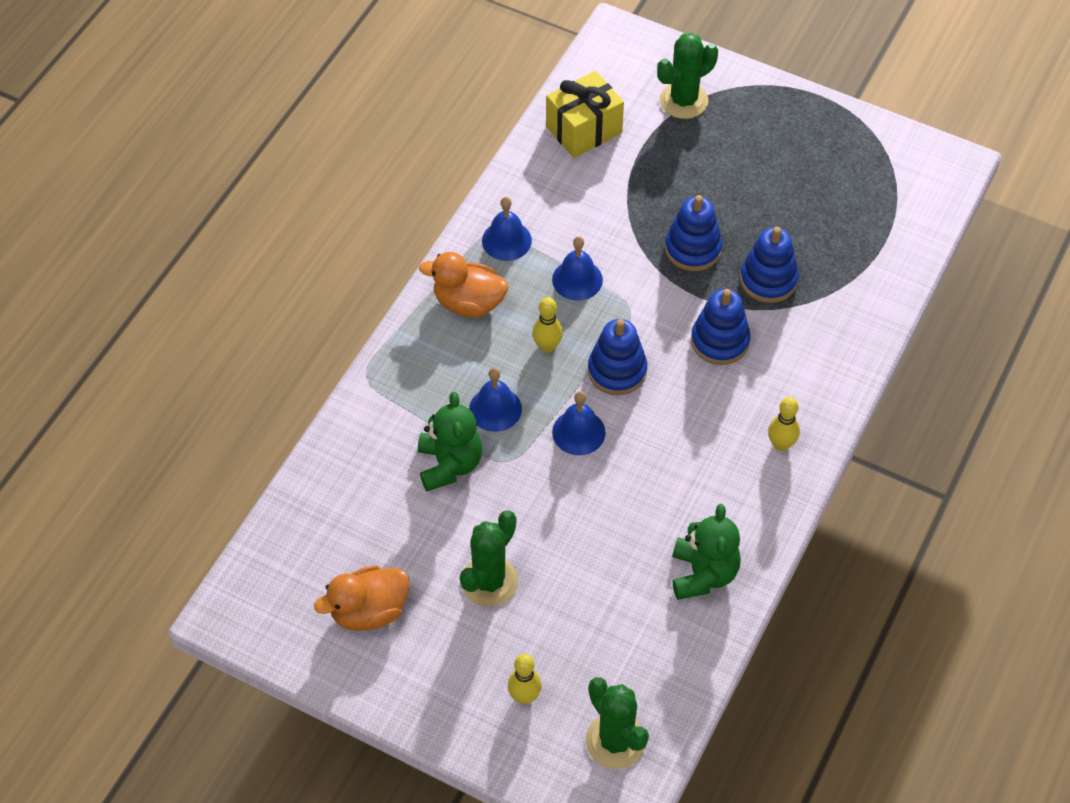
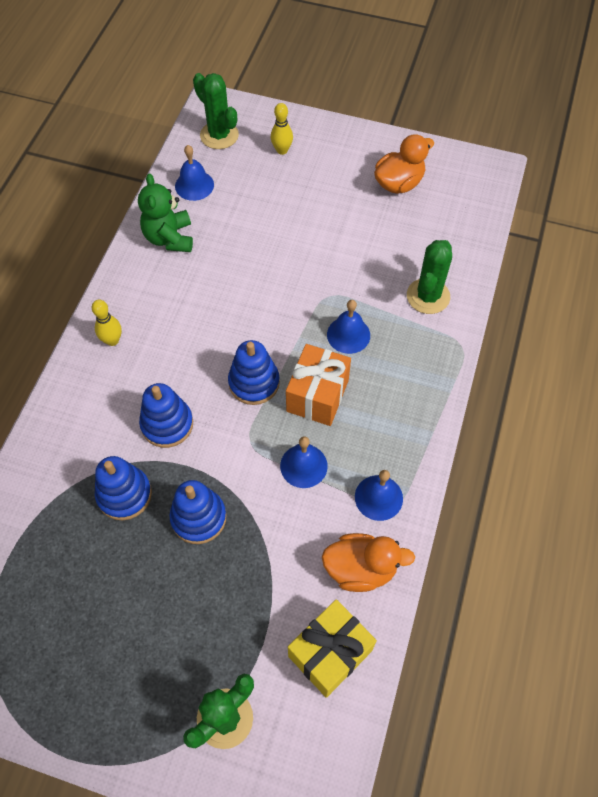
camera: 170 degrees right, 5 degrees up
green teddy bear [418,392,482,491] -> none
orange duck [419,252,508,317] -> orange duck moved to [322,533,415,592]
green cactus [460,511,518,607] -> green cactus moved to [407,240,452,314]
yellow bowling pin [532,297,563,353] -> orange gift [286,344,351,426]
blue bell [552,391,606,455] -> blue bell moved to [175,145,214,201]

